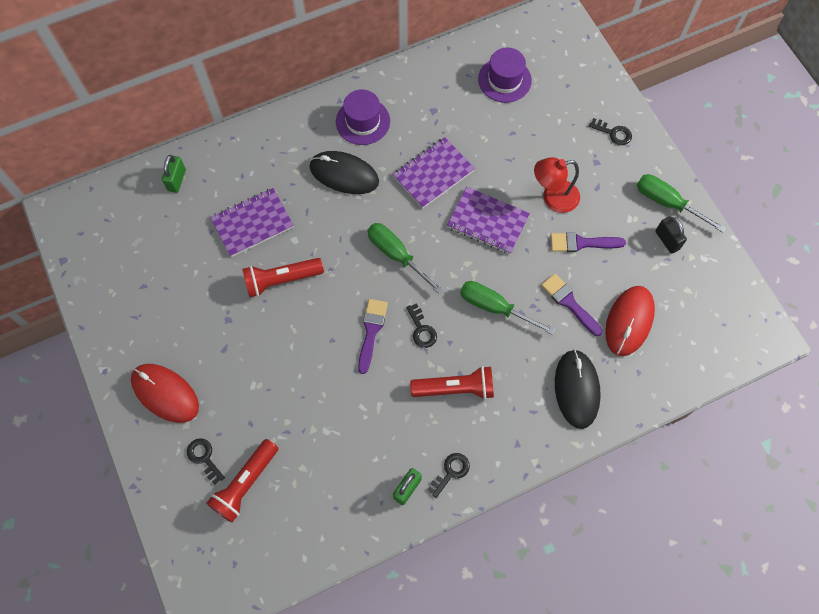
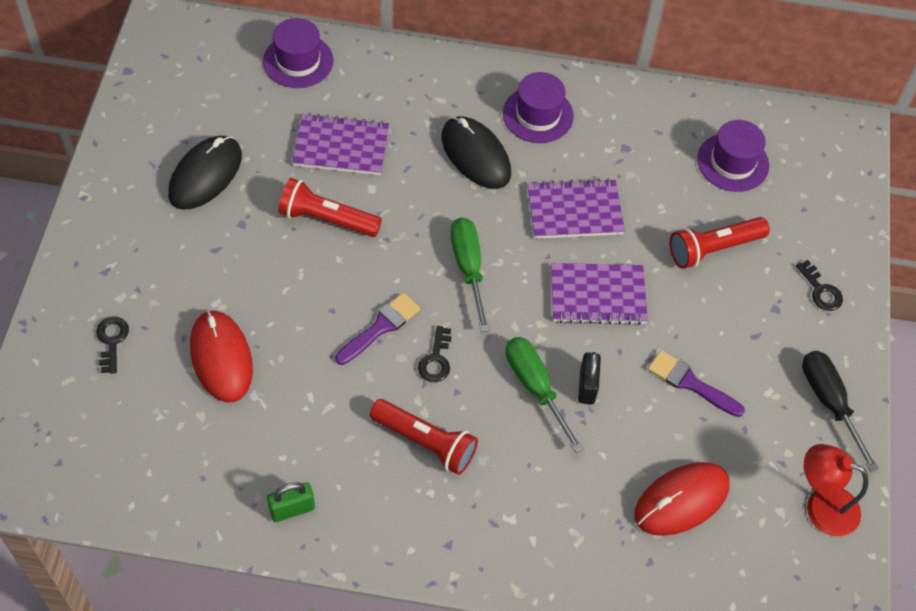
camera: 30 degrees right, 10 degrees down
red mouse [131,364,199,423] -> red mouse moved to [190,310,253,403]
green padlock [162,155,186,193] -> purple hat [263,18,333,88]
red flashlight [206,439,278,523] -> red flashlight moved to [670,217,770,269]
black key [427,453,470,498] -> none
purple notebook [447,187,530,254] -> purple notebook turned 60 degrees counterclockwise [551,263,648,325]
red lamp [534,157,580,213] -> red lamp moved to [804,444,868,536]
purple brush [541,274,603,336] -> none
black mouse [555,349,601,429] -> black mouse moved to [168,136,242,210]
green screwdriver [637,174,726,232] -> black screwdriver [802,351,879,472]
black padlock [655,217,687,254] -> black padlock moved to [578,352,601,404]

